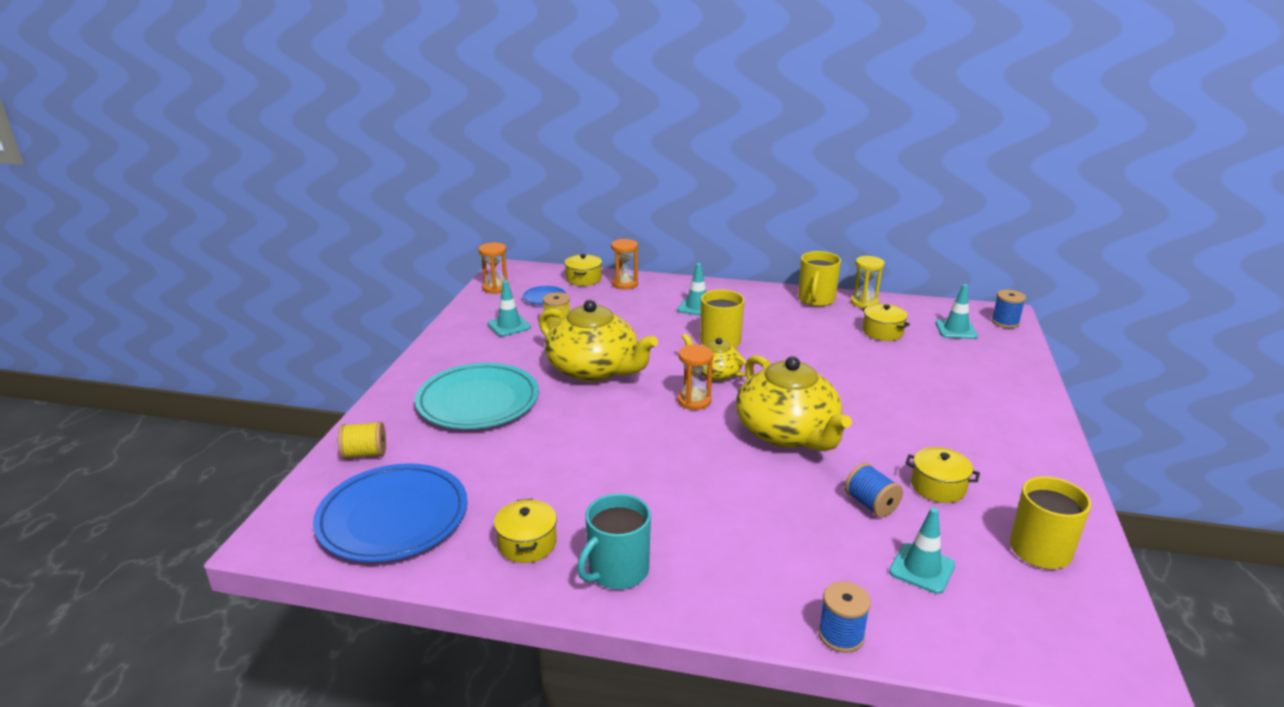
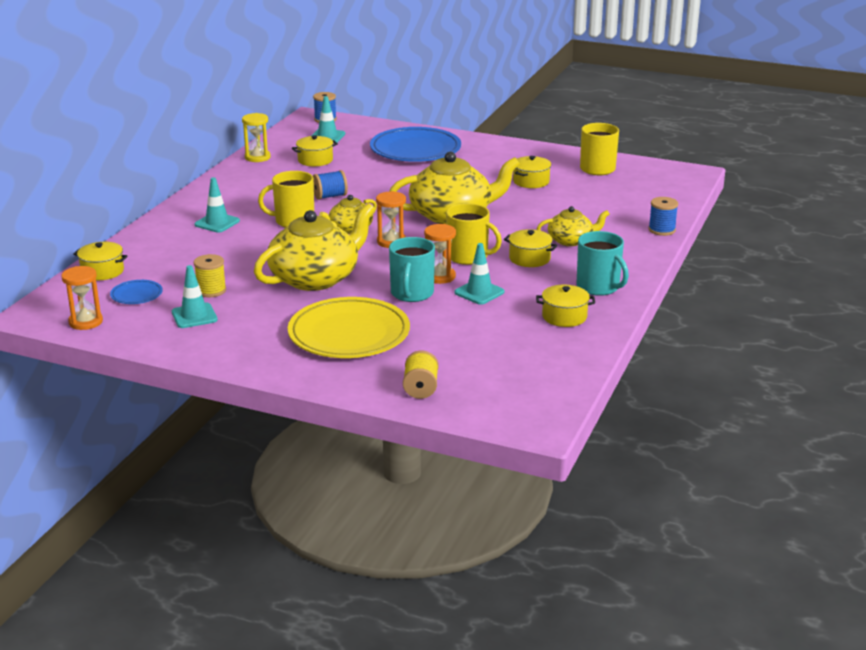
camera: 80 degrees left, 0 degrees up
blue plate [313,463,468,562] -> blue plate moved to [370,127,461,162]
turquoise plate [415,363,539,429] -> yellow plate [288,297,410,358]
orange hourglass [611,239,638,289] -> orange hourglass moved to [424,224,456,284]
yellow mug [798,251,841,306] -> yellow mug moved to [446,203,502,265]
blue spool [845,463,903,517] -> blue spool moved to [313,170,348,200]
turquoise traffic cone [889,508,955,594] -> turquoise traffic cone moved to [454,243,504,305]
none -> turquoise mug [389,237,435,302]
none -> yellow pot [504,229,558,267]
none -> yellow teapot [537,206,609,246]

